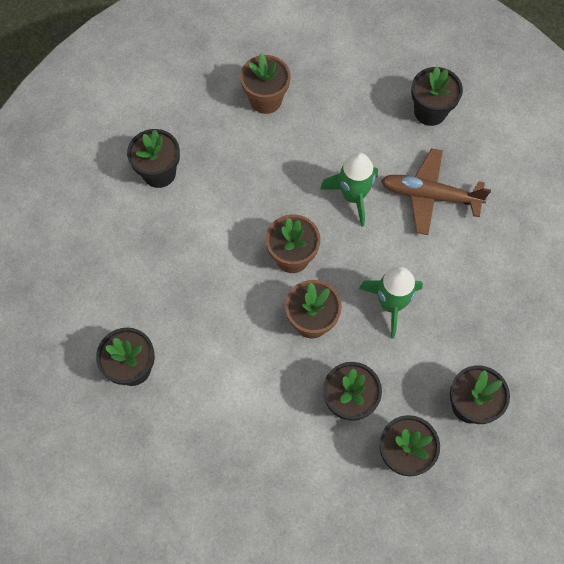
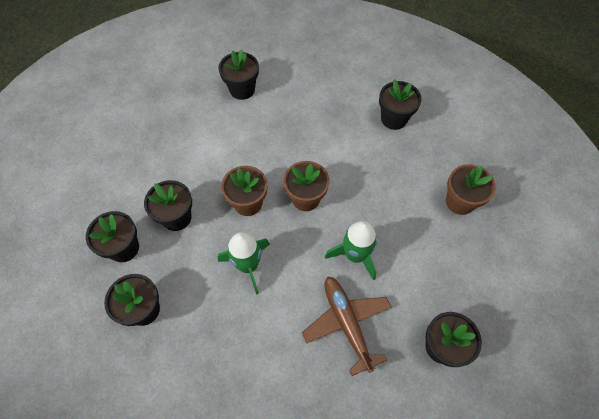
camera: 100 degrees right, 5 degrees down
brown plane [381,148,491,235] -> brown plane turned 45 degrees counterclockwise [302,277,391,376]

